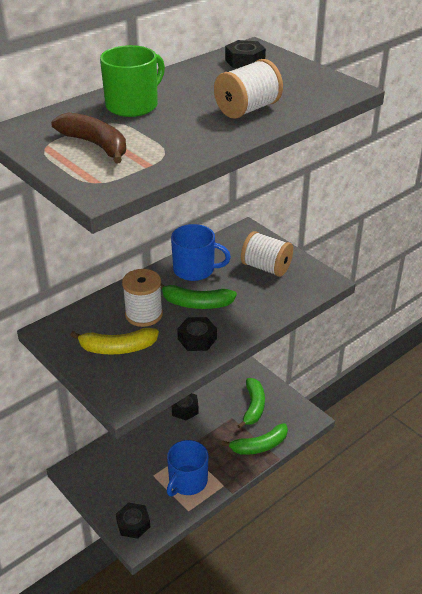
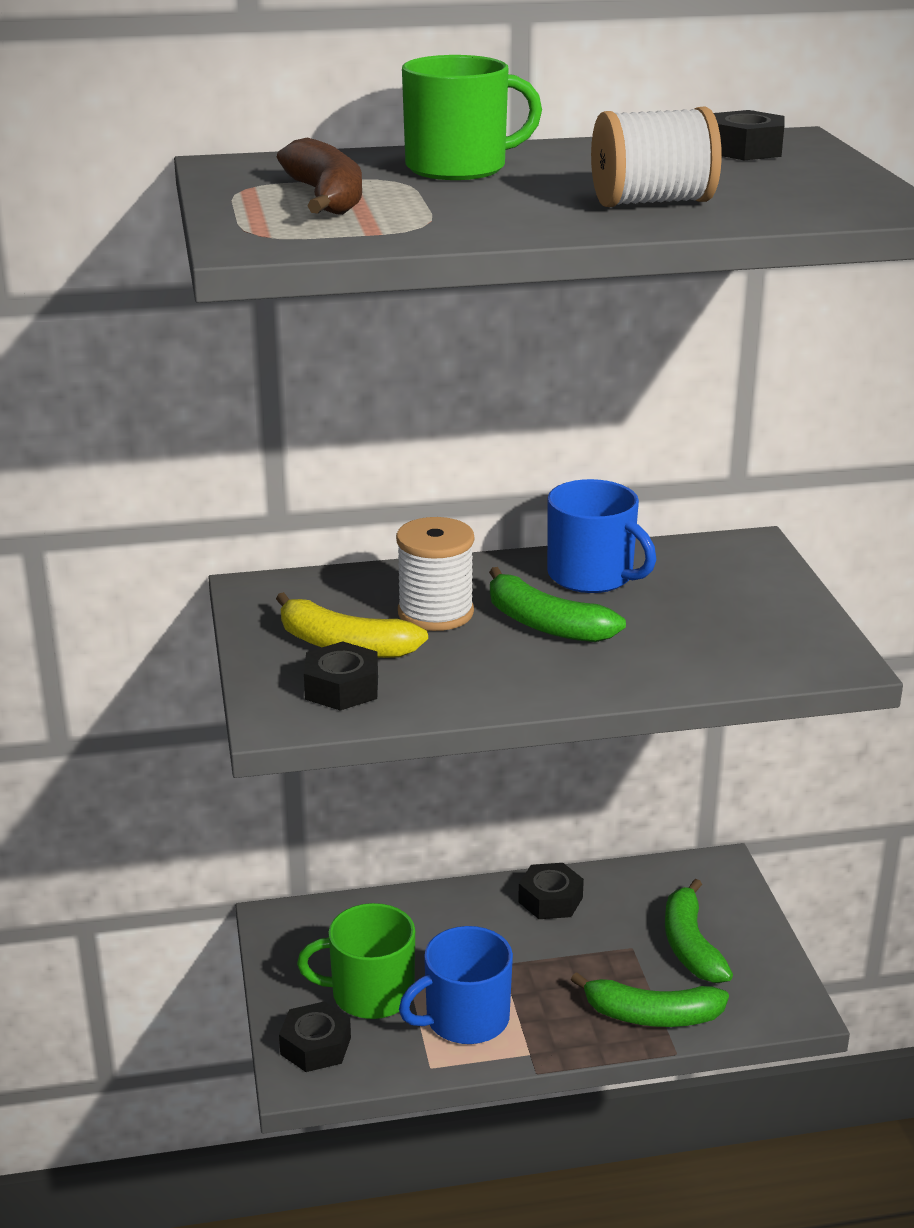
camera: 30 degrees right, 10 degrees down
black nut [177,317,217,351] -> black nut moved to [304,641,378,711]
green banana [237,378,265,429] -> green banana turned 135 degrees clockwise [665,879,733,983]
white spool [241,231,293,277] -> none
none -> green mug [297,903,415,1019]

